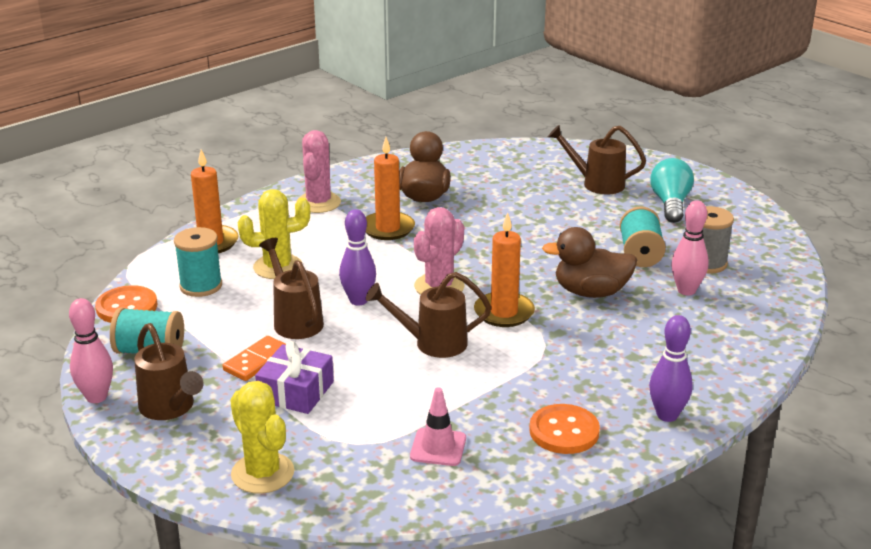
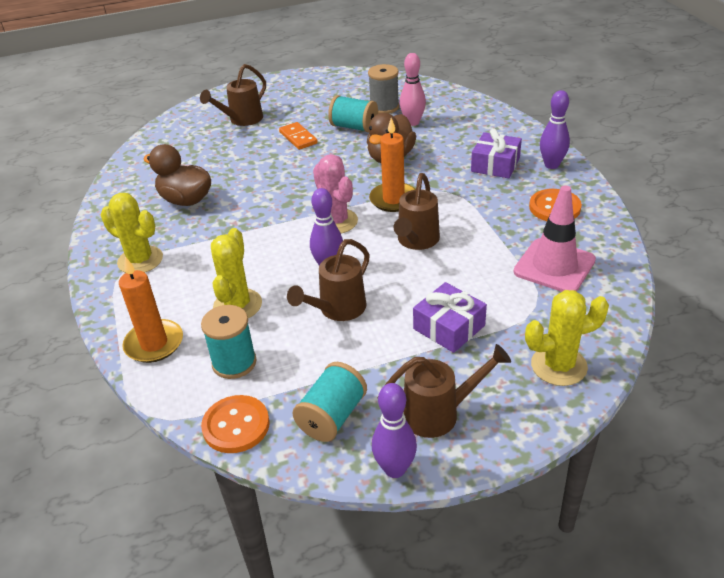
camera: 65 degrees left, 10 degrees up
pink bowling pin [69,298,113,403] -> purple bowling pin [372,383,417,478]
orange domino [223,336,286,381] -> orange domino moved to [279,122,318,150]
brown watering can [259,238,324,339] -> brown watering can turned 45 degrees counterclockwise [287,239,370,321]
pink cactus [296,130,341,213] -> yellow cactus [101,193,163,273]
orange candle [366,137,415,240] -> none
pink traffic cone [410,387,466,466] -> pink traffic cone [514,185,596,292], size x1.66
turquoise light bulb [650,158,694,223] -> none
none -> purple gift [471,129,522,178]

